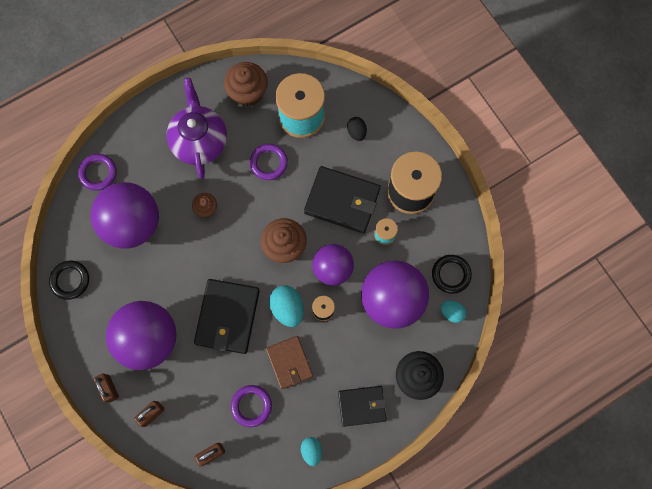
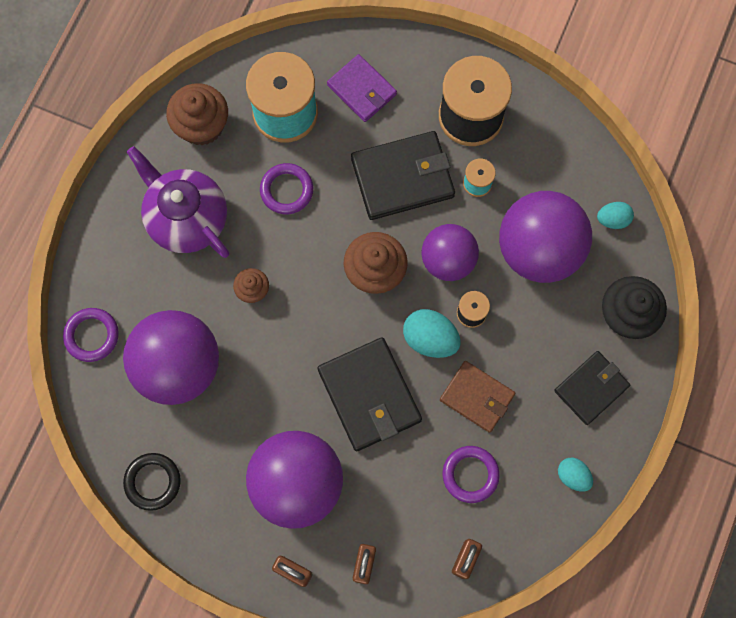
camera: 35 degrees left, 0 degrees up
black egg [347,117,367,141] -> purple wallet [327,54,397,122]
black ring [432,255,472,294] -> none

